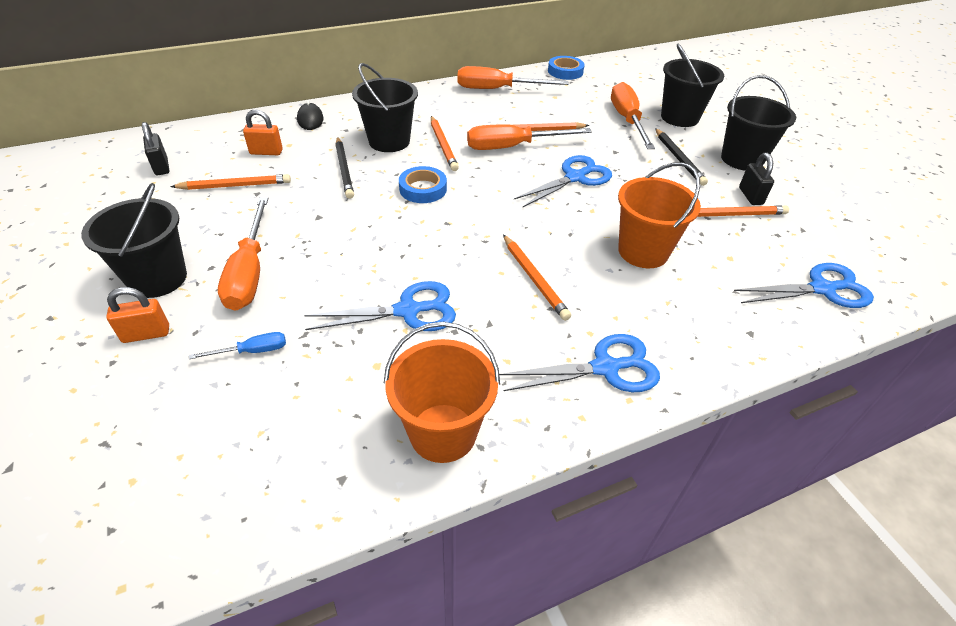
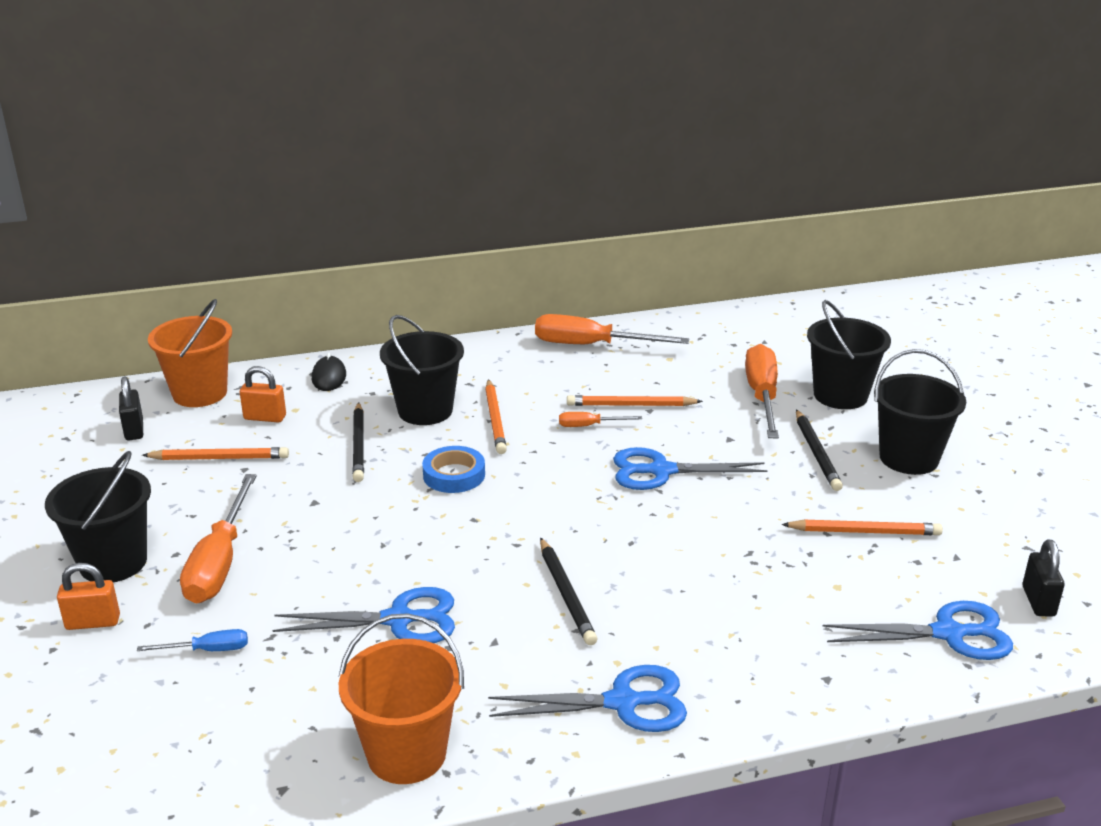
camera: 10 degrees right, 15 degrees down
orange screwdriver [467,124,592,150] -> orange screwdriver [559,412,642,427], size x0.49
orange pencil [503,235,571,321] -> black pencil [540,538,598,645]
blue scissors [514,155,612,207] -> blue scissors turned 150 degrees counterclockwise [613,447,768,490]
blue tape [548,56,584,80] -> none
orange bucket [618,162,701,268] -> orange bucket moved to [148,299,232,407]
black padlock [739,153,774,205] -> black padlock moved to [1022,540,1065,617]

